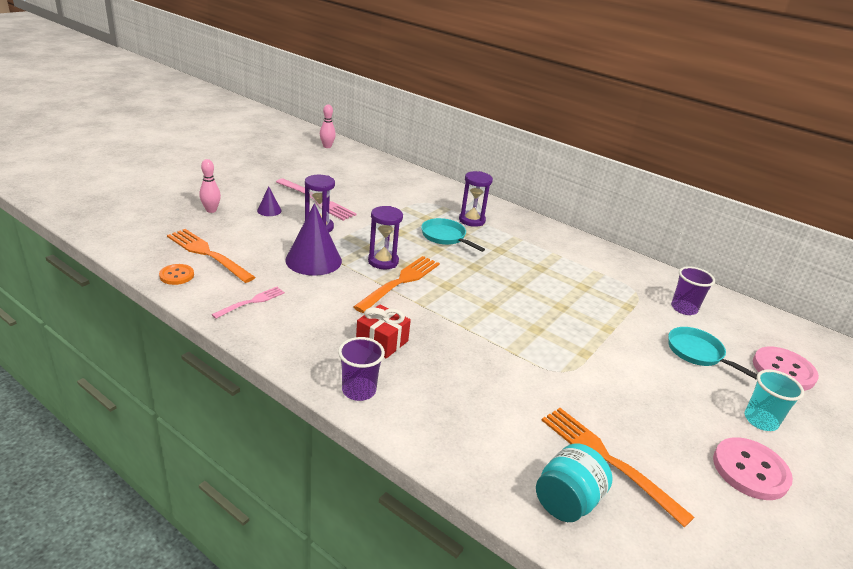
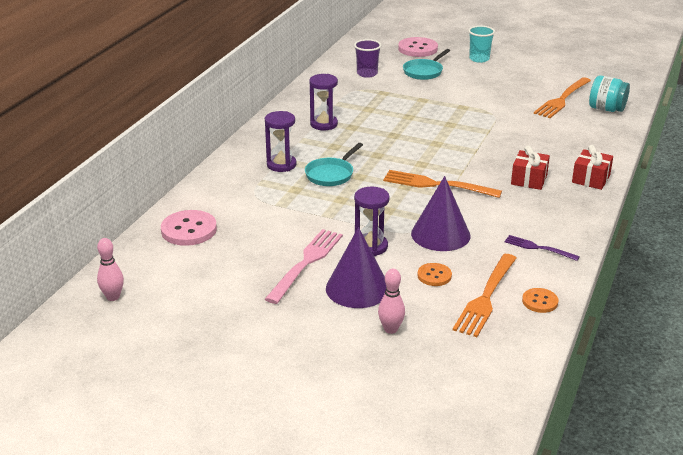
camera: 100 degrees left, 0 degrees up
pink fork [211,287,285,319] -> purple fork [504,235,580,261]
purple cone [257,186,282,216] -> purple cone [326,227,386,308], size x2.09
purple cup [338,337,385,401] -> red gift [572,145,613,190]
purple hourglass [368,206,403,270] -> purple hourglass moved to [309,74,338,130]
pink button [713,437,793,500] -> pink button moved to [161,210,217,246]
none -> orange button [418,263,452,286]

